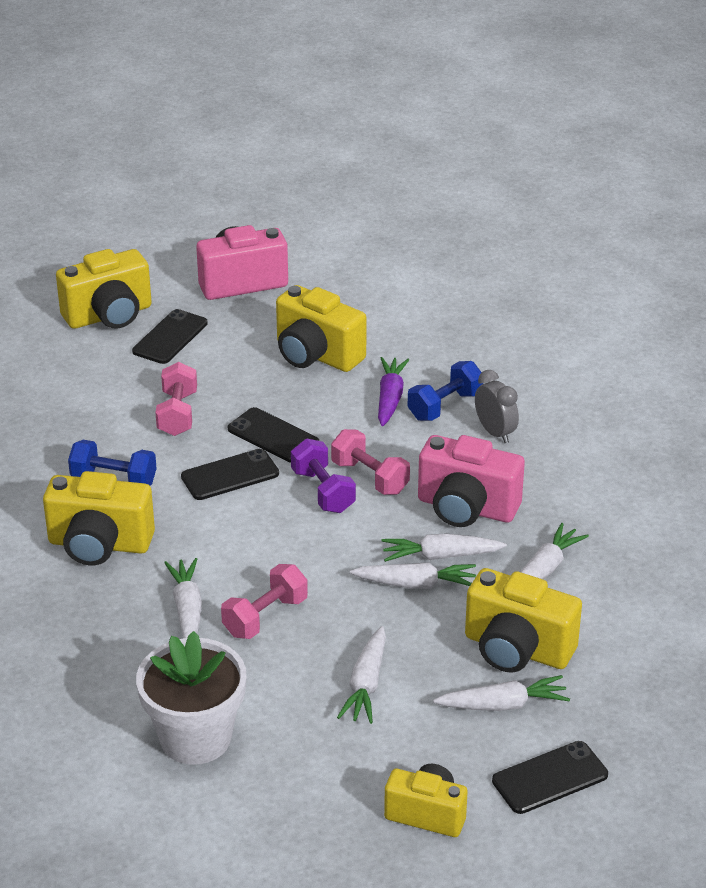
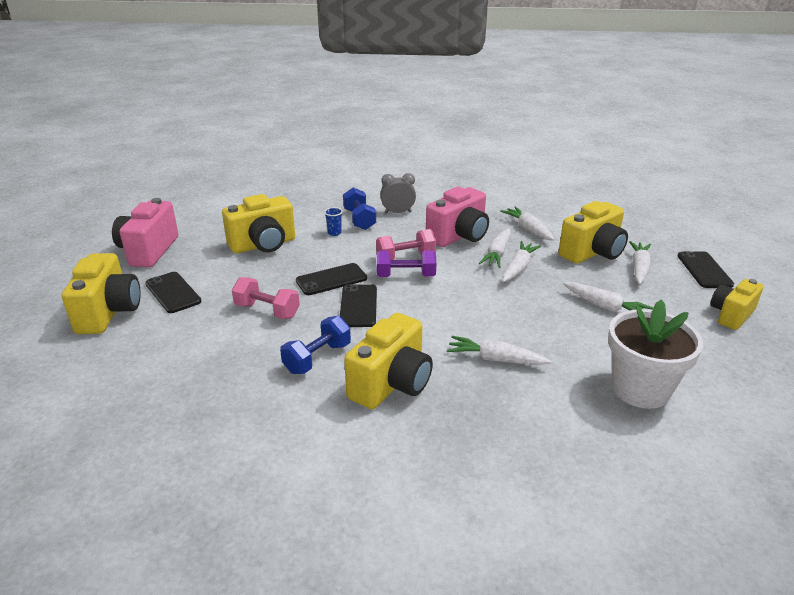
camera: 65 degrees left, 5 degrees down
pink dumbbell [221,564,308,639] -> none
purple carrot [378,357,409,426] -> blue cup [324,207,343,236]

